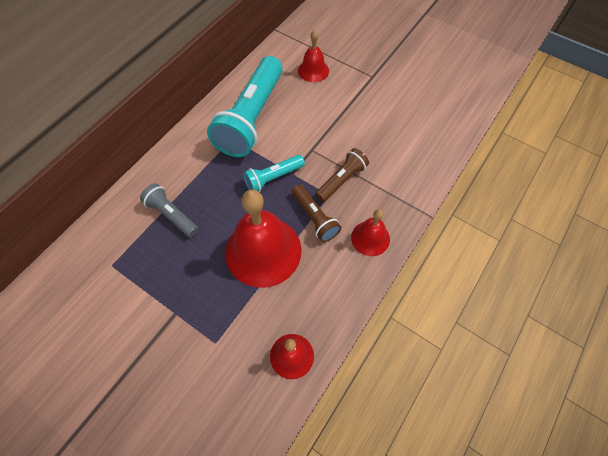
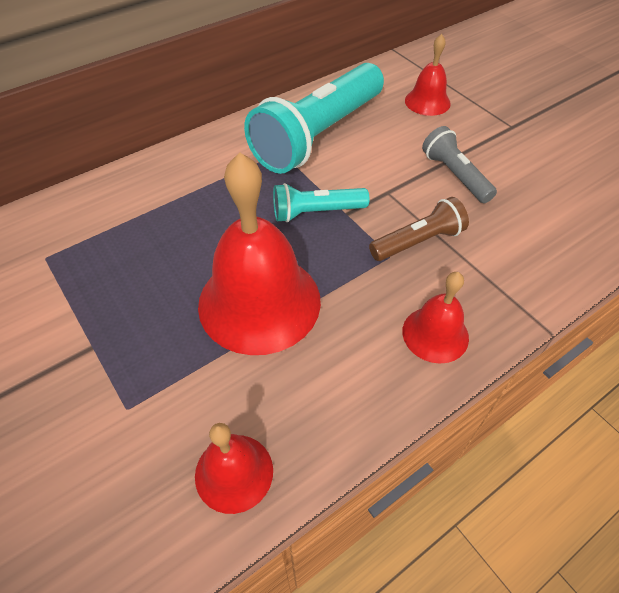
camera: 20 degrees right, 10 degrees down
grey flashlight [140,183,198,237] -> grey flashlight moved to [422,126,497,203]
brown flashlight [292,185,341,242] -> none

